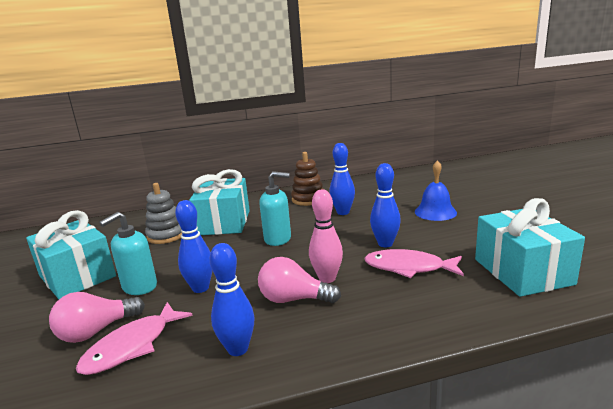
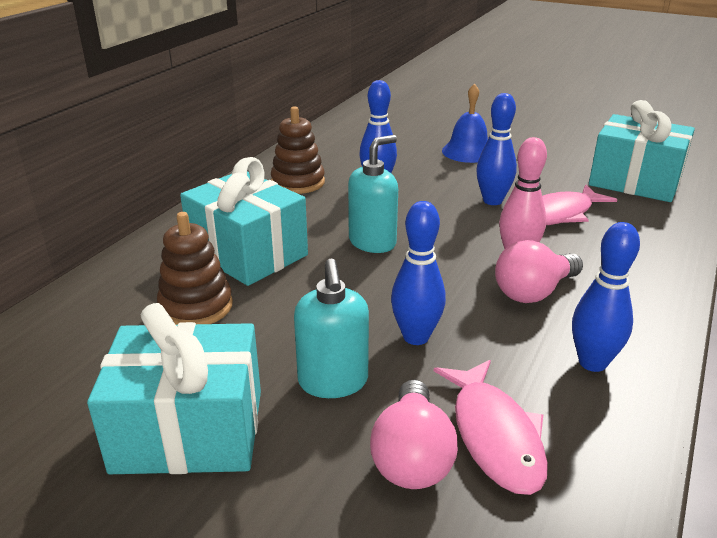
camera: 50 degrees left, 10 degrees up
grey stacking toy [145,183,182,244] -> brown stacking toy [157,212,233,325]

